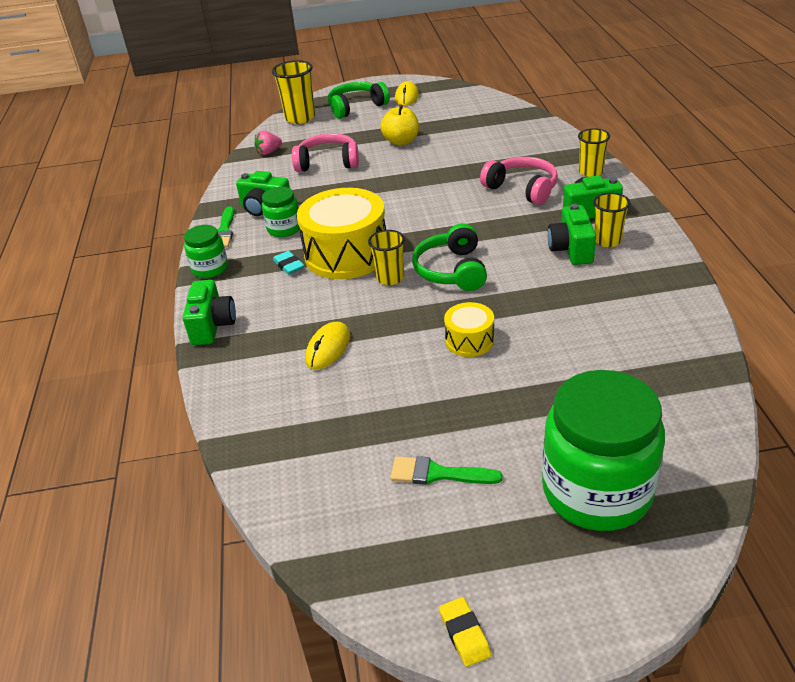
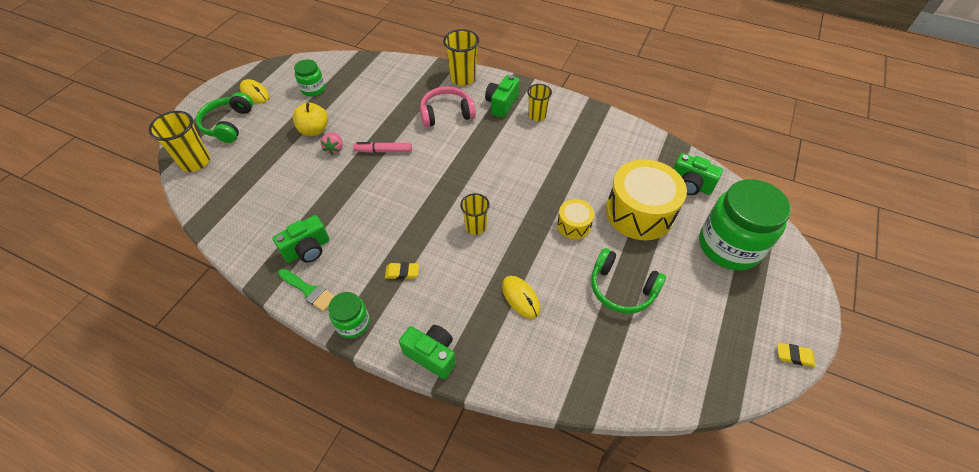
camera: 60 degrees left, 15 degrees up
pink strawberry [254,130,282,155] -> pink strawberry moved to [321,133,343,155]
green jar [262,187,300,237] -> green jar moved to [294,59,325,96]
turquoise eraser [273,251,304,274] -> yellow eraser [385,262,419,279]
pink headphones [292,133,359,172] -> none
yellow drum [297,188,386,279] -> yellow drum moved to [606,159,687,240]
green brush [390,456,502,485] -> none
green headphones [412,223,487,291] -> green headphones moved to [591,248,666,314]
green camera [547,204,596,265] -> green camera moved to [673,153,723,195]
yellow cup [578,128,610,177] -> yellow cup [443,29,479,86], size x1.53
none -> pink marker [353,142,412,153]

